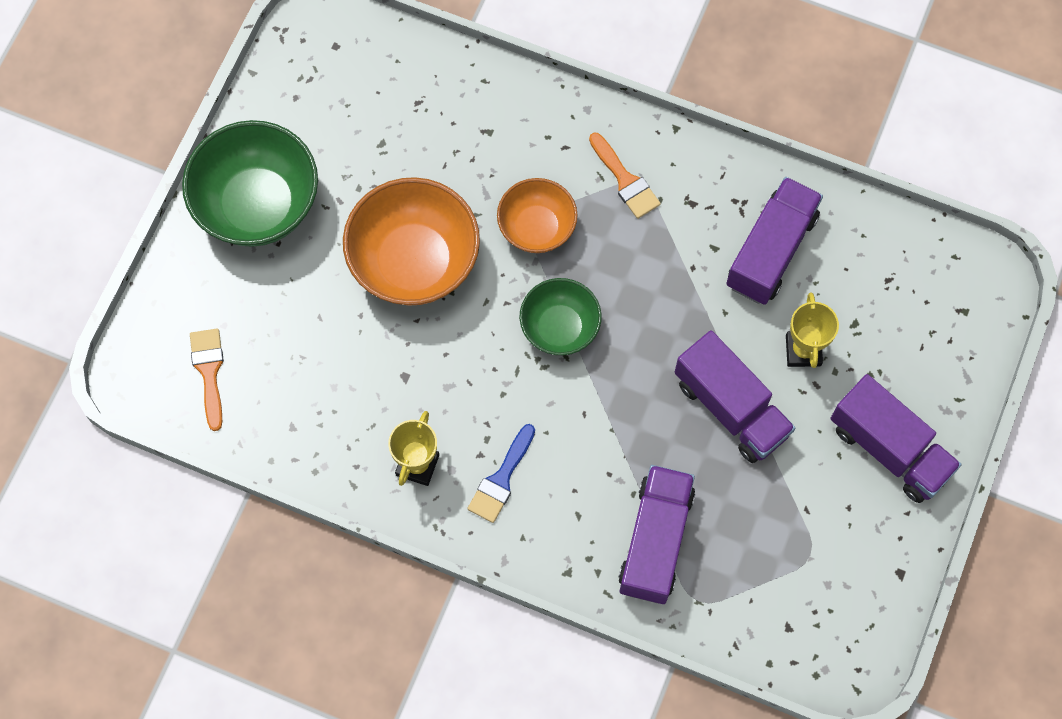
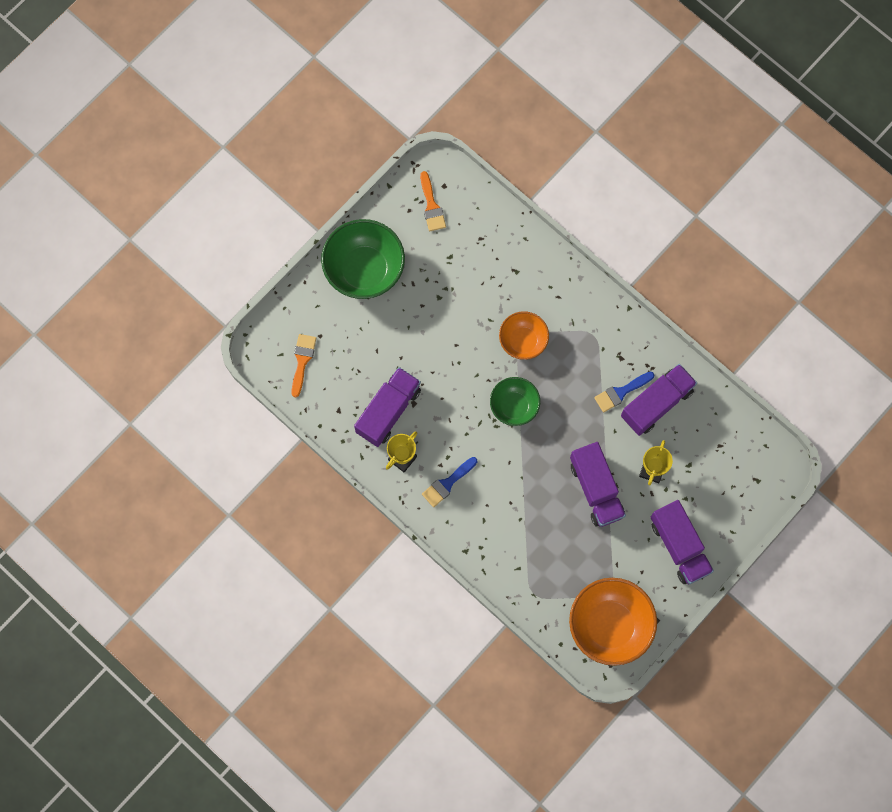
camera: 20 degrees right, 5 degrees up
orange bowl [343,177,480,306] -> orange bowl moved to [569,578,657,666]
orange brush [589,133,661,219] -> orange brush moved to [420,171,446,231]
purple truck [619,465,695,604] -> purple truck moved to [354,367,421,447]
none -> blue brush [594,371,654,412]

